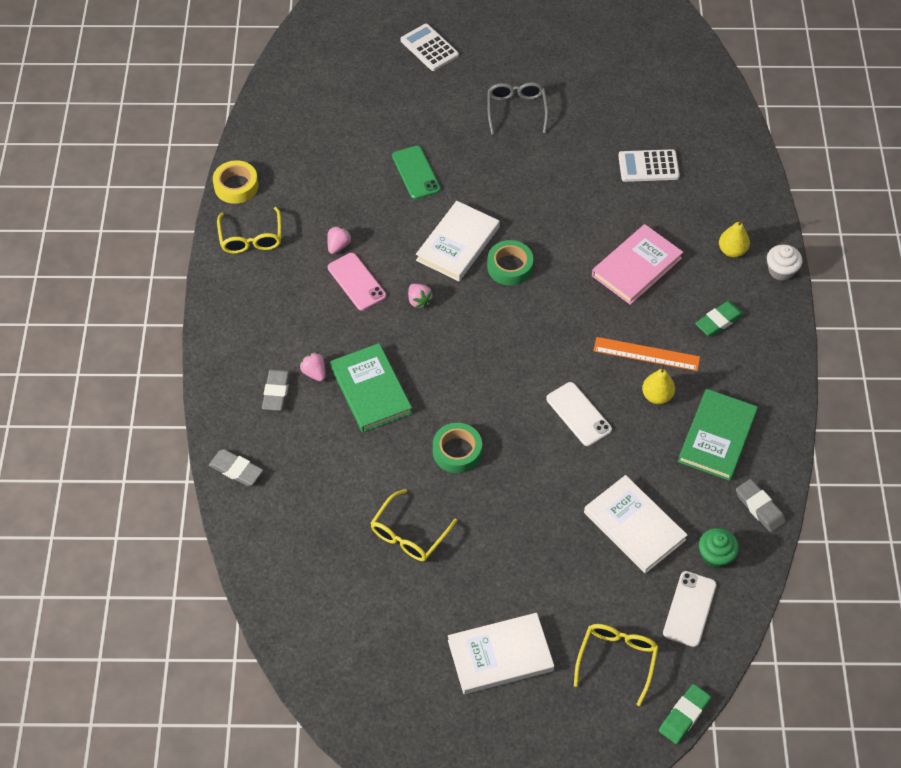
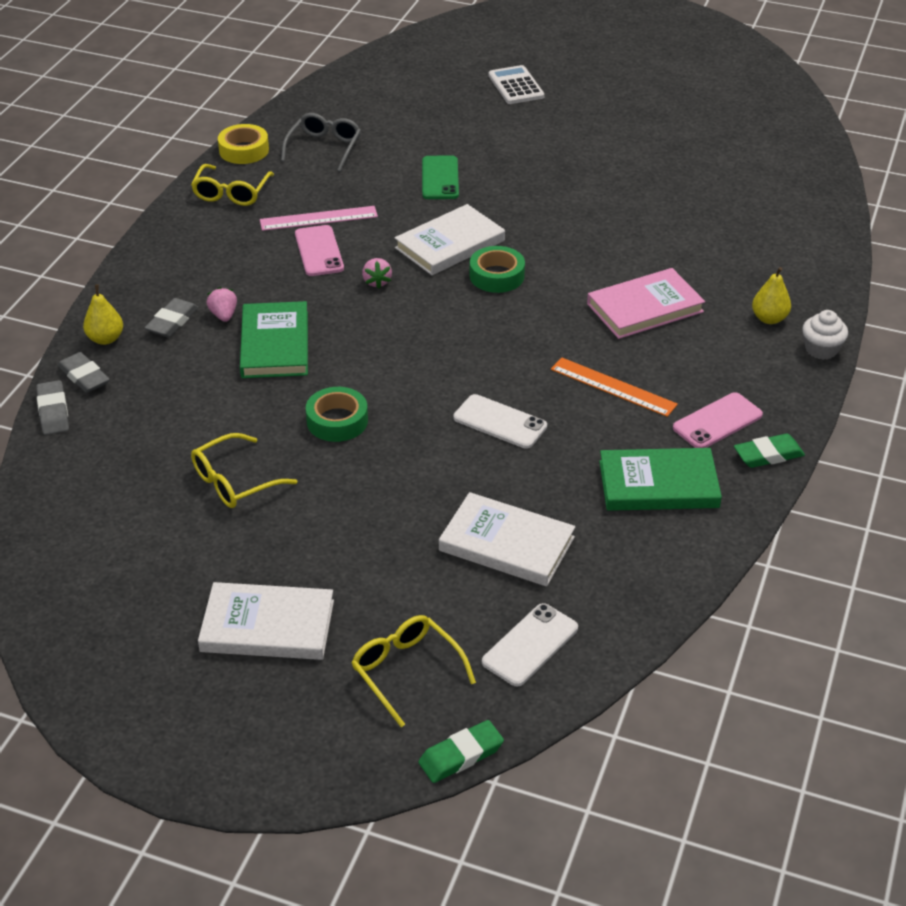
camera: 20 degrees right, 15 degrees down
pink strawberry [327,226,352,254] -> pink ruler [260,206,378,231]
grey glasses [487,82,548,135] -> grey glasses moved to [281,113,361,172]
white phone [546,382,612,446] -> white phone turned 45 degrees counterclockwise [453,394,547,449]
yellow glasses [574,624,658,706] -> yellow glasses turned 75 degrees counterclockwise [352,615,476,727]
white book [584,475,688,574] -> white book turned 45 degrees counterclockwise [439,492,575,586]
white calculator [618,149,680,182] -> none
yellow pear [642,364,675,404] -> yellow pear moved to [83,285,123,345]
green book [678,389,758,481] -> green book turned 45 degrees clockwise [599,448,722,511]
green eraser [695,301,744,337] -> green eraser moved to [734,434,805,468]
green cupcake [699,528,739,568] -> none
grey eraser [736,479,786,532] -> grey eraser moved to [36,380,69,435]
none -> pink phone [673,392,763,448]

